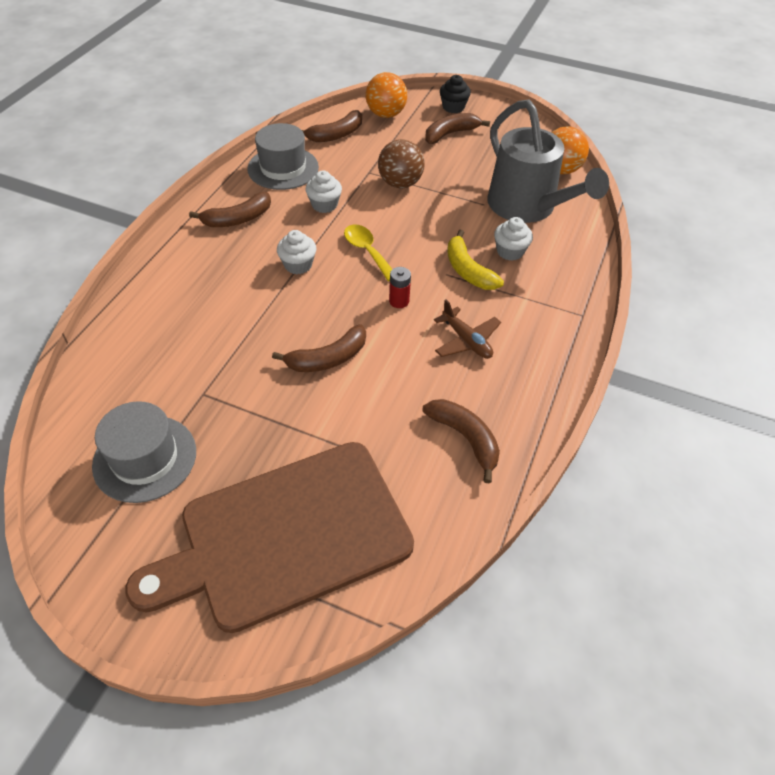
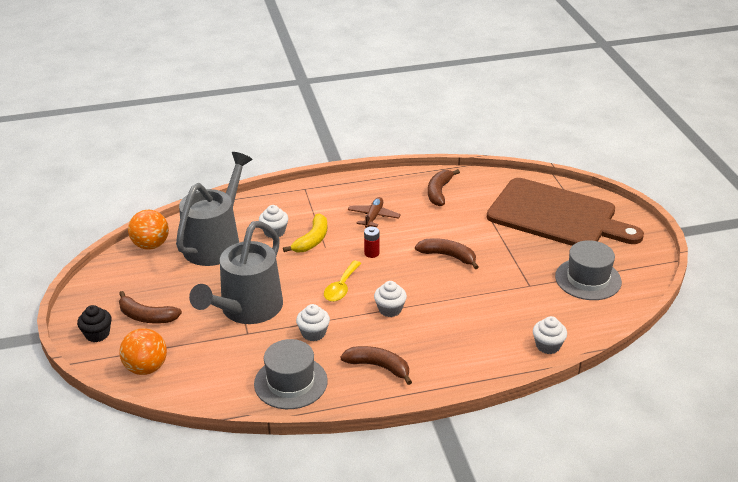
camera: 125 degrees left, 15 degrees down
brown banana [302,110,362,142] -> none
brown ball [378,139,424,188] -> grey watering can [189,221,283,324]
none -> white cupcake [533,316,567,354]

